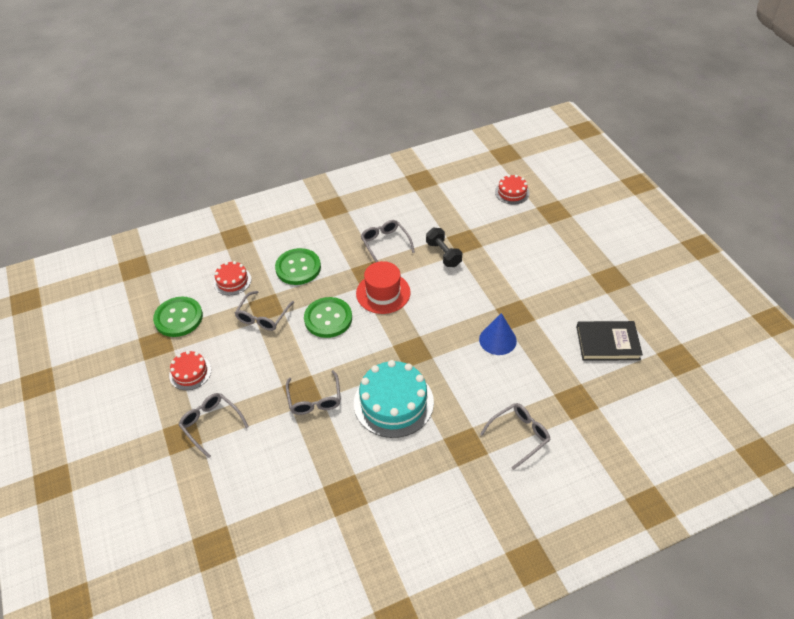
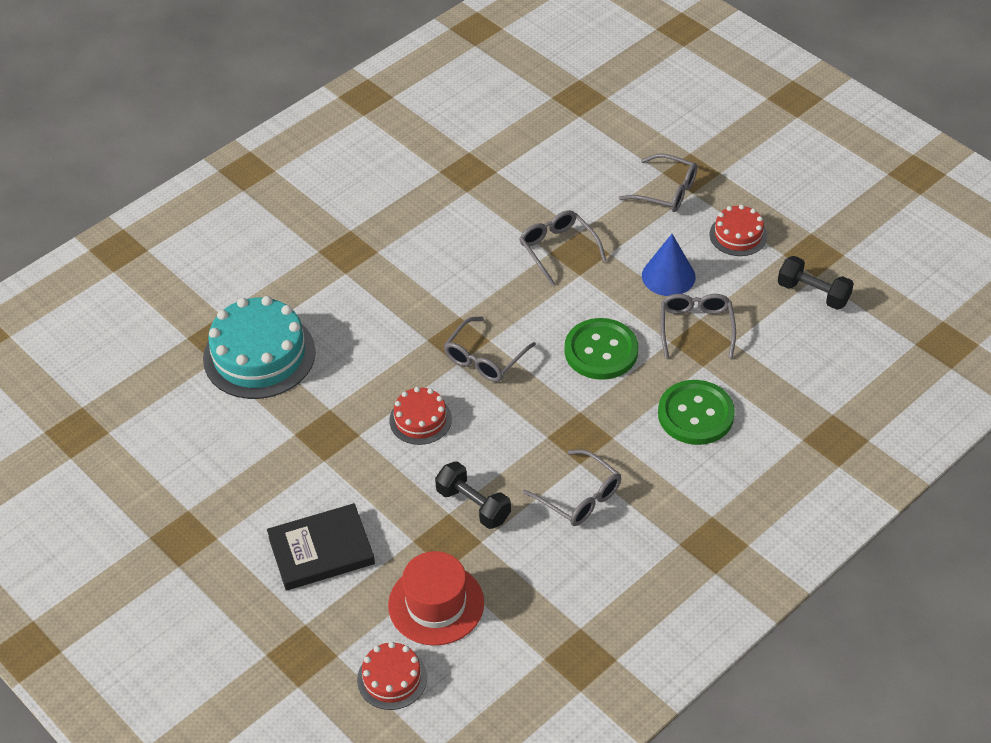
camera: 160 degrees right, 0 degrees up
green button [153,297,203,337] -> black dumbbell [778,256,854,310]
red cake [213,261,252,295] -> red cake moved to [389,387,452,445]
turquoise cake [354,360,434,438] -> turquoise cake moved to [203,296,316,399]
red hat [356,261,411,314] -> red hat moved to [388,551,484,646]
blue cone [479,313,517,355] -> blue cone moved to [642,234,696,296]
grey glasses [480,403,551,470] -> grey glasses moved to [444,316,536,382]
black book [576,321,643,361] -> black book moved to [267,503,375,591]

